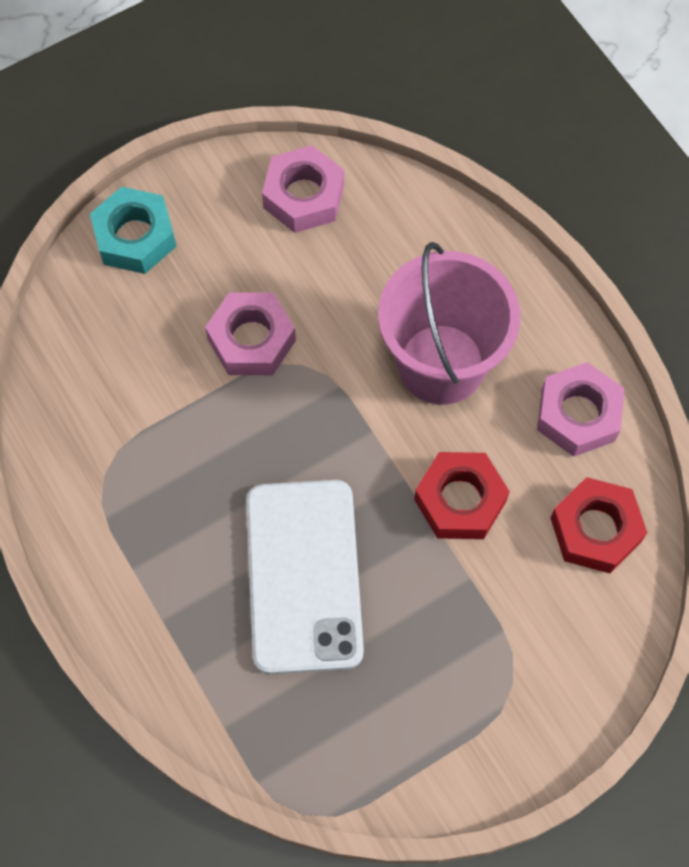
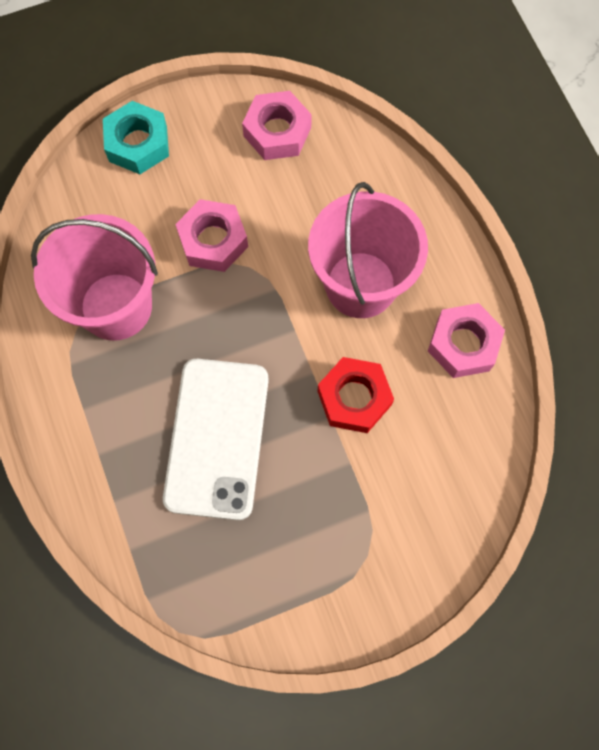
camera: 10 degrees right, 5 degrees up
red nut [551,477,647,573] -> none
none -> pink bucket [31,214,158,341]

